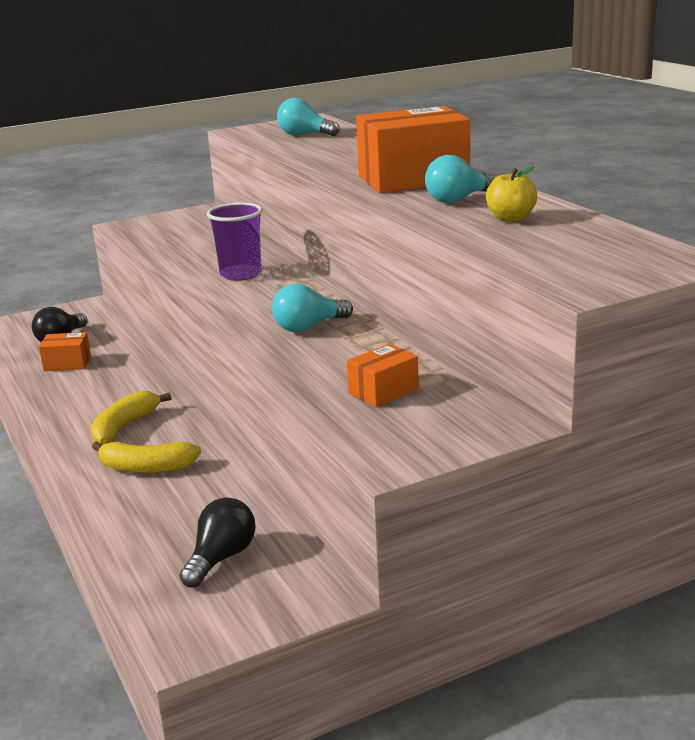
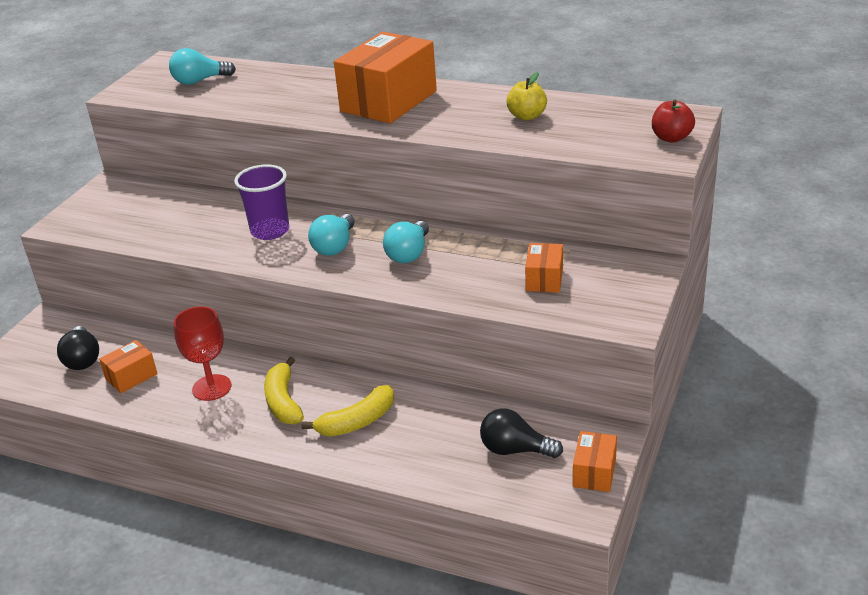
camera: 40 degrees left, 10 degrees up
black light bulb [180,497,256,588] -> black light bulb turned 60 degrees counterclockwise [480,409,563,458]
turquoise light bulb [425,155,497,203] -> turquoise light bulb moved to [308,214,355,256]
none -> red goblet [174,306,232,401]
none -> orange box [573,431,617,492]
none -> red apple [652,100,695,143]

